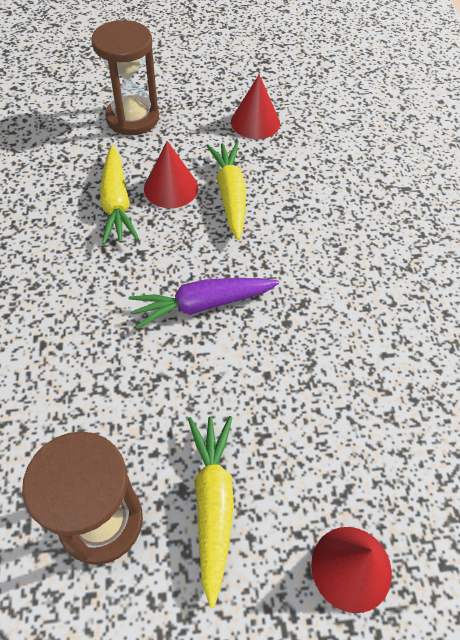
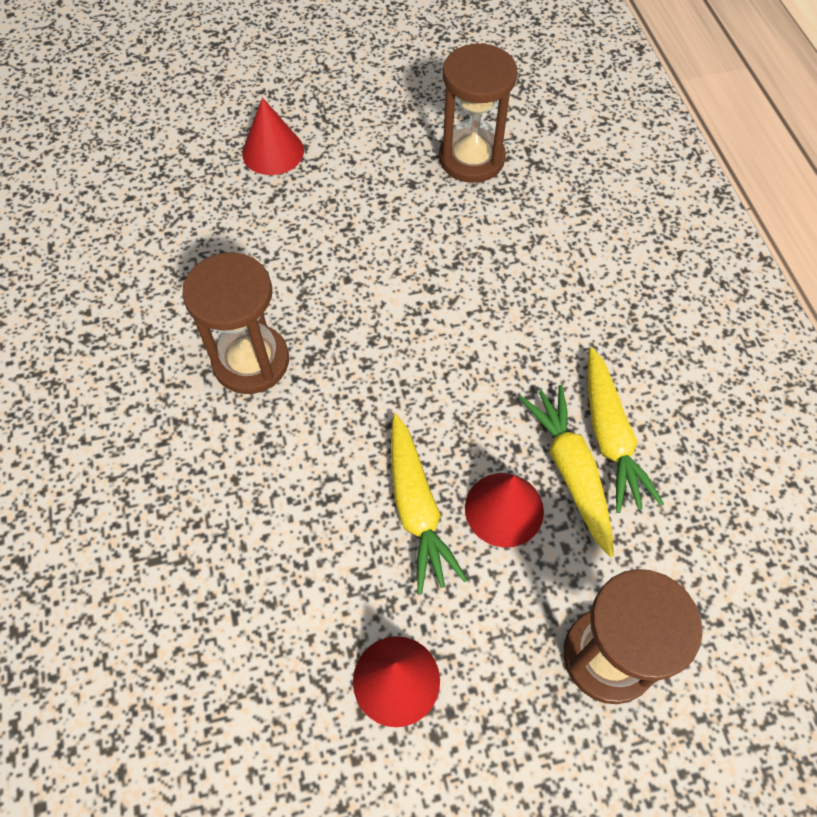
camera: 175 degrees right, 5 degrees up
purple carrot [129,278,279,329] -> none
yellow carrot [188,416,234,608] -> yellow carrot moved to [588,347,664,513]
none -> brown hourglass [182,253,289,394]

